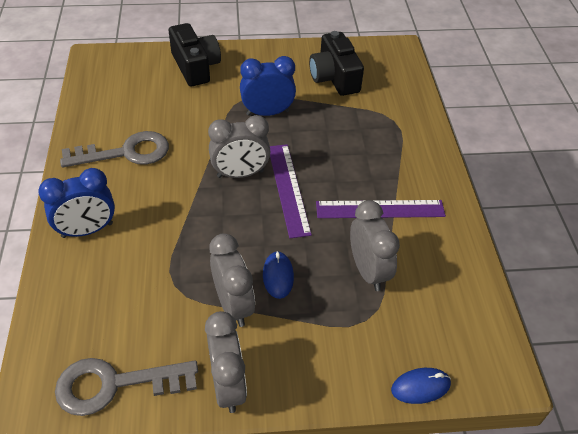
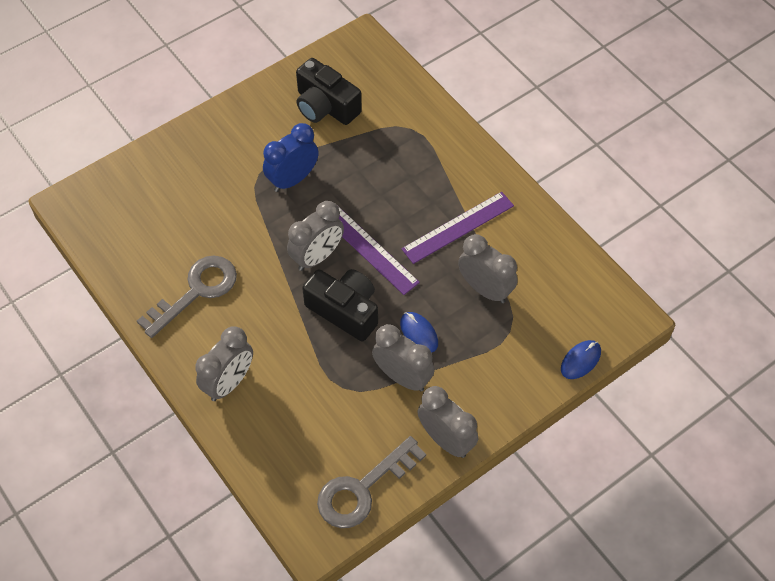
camera: 30 degrees left, 10 degrees up
blue clock [38,168,115,238] -> grey clock [195,326,253,401]
black camera [169,23,221,86] -> black camera moved to [302,269,378,342]

